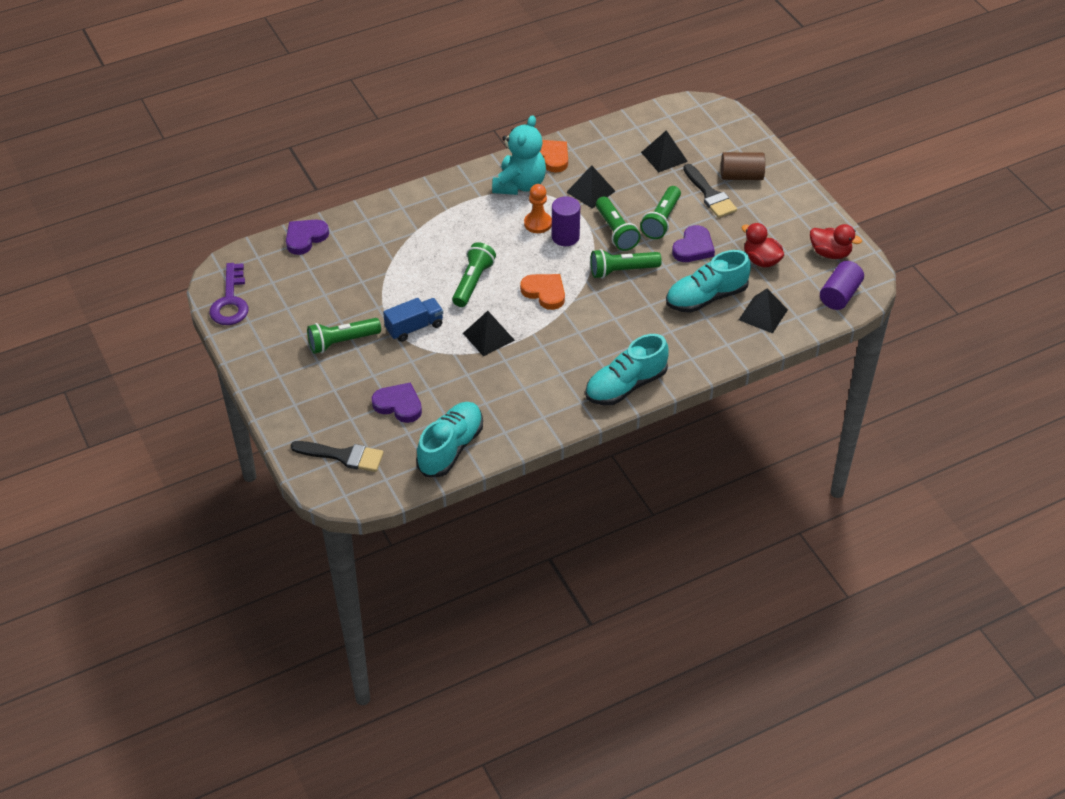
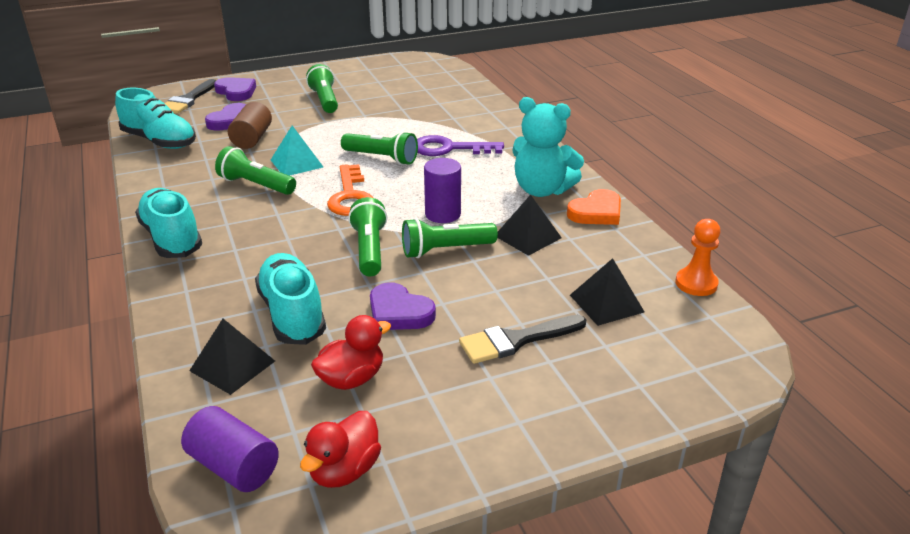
camera: 95 degrees right, 15 degrees down
purple key [210,263,248,325] -> purple key moved to [417,135,504,156]
purple heart [286,220,329,255] -> purple heart moved to [214,77,256,101]
blue truck [383,298,443,342] -> none
black pyramid [463,311,515,356] -> turquoise pyramid [271,126,323,176]
orange heart [520,274,565,310] -> orange key [327,164,373,216]
orange pawn [524,184,552,233] -> orange pawn moved to [675,219,720,296]
green flashlight [640,186,681,239] -> green flashlight moved to [215,146,296,195]
brown cylinder [721,152,765,180] -> brown cylinder moved to [228,102,272,149]

